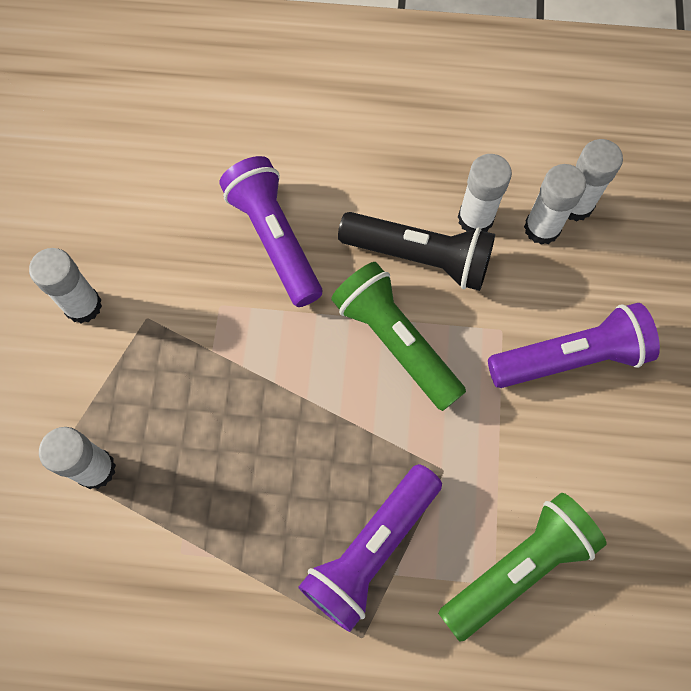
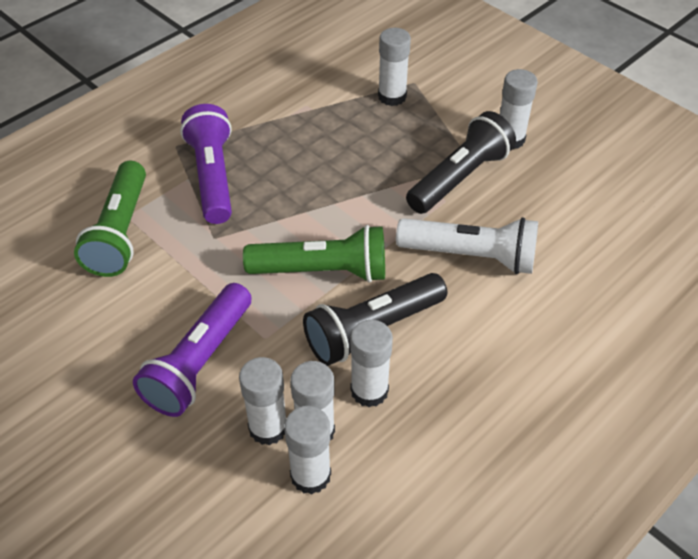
camera: 130 degrees right, 20 degrees down
purple flashlight [219,156,322,307] -> white flashlight [396,217,538,274]
none -> white glue stick [239,357,286,445]
none -> black flashlight [406,111,516,214]

